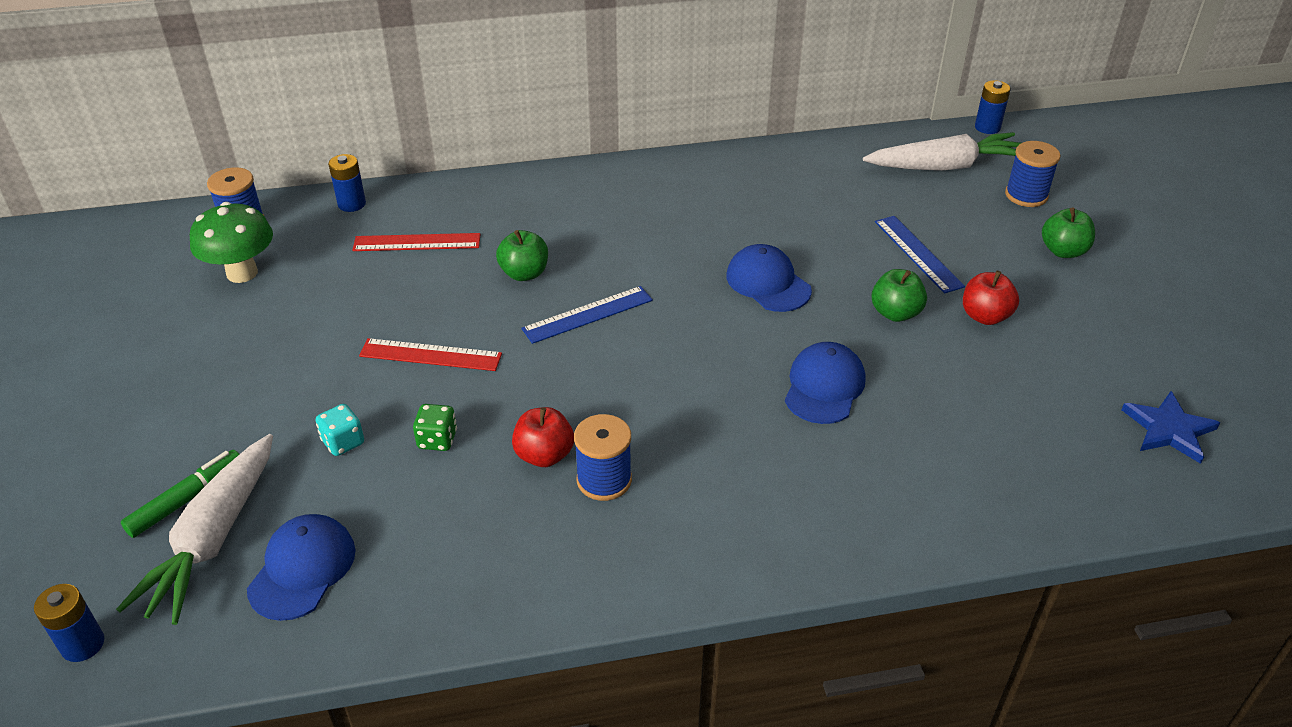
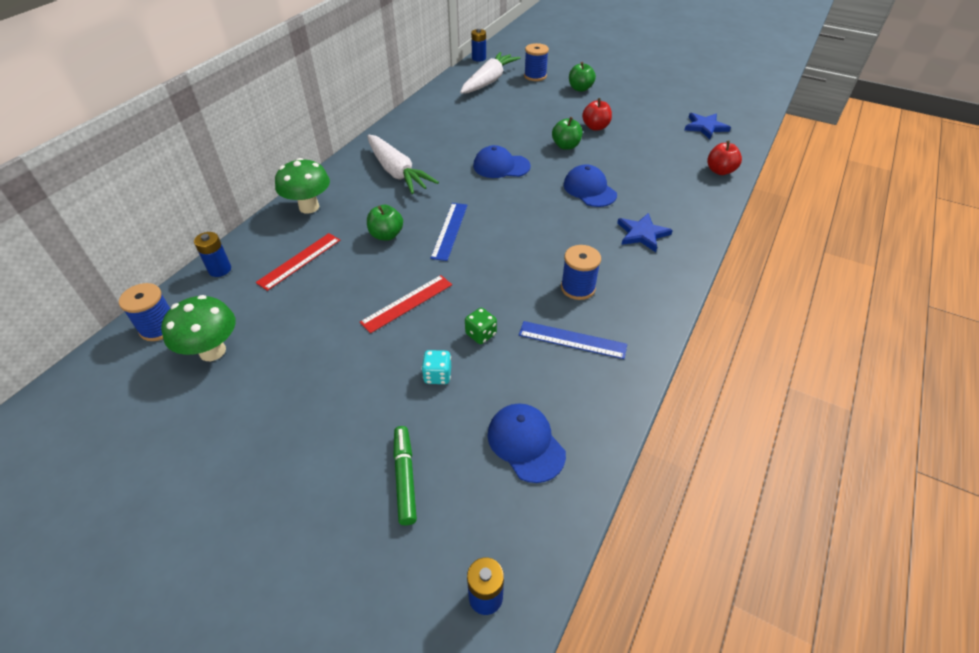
camera: 50 degrees left, 5 degrees up
white carrot [116,434,273,625] -> white carrot moved to [367,135,439,194]
red apple [512,407,574,467] -> red apple moved to [707,141,742,175]
blue ruler [875,216,965,294] -> blue ruler moved to [519,321,627,359]
none -> green mushroom [275,158,330,214]
none -> blue star [617,213,673,252]

